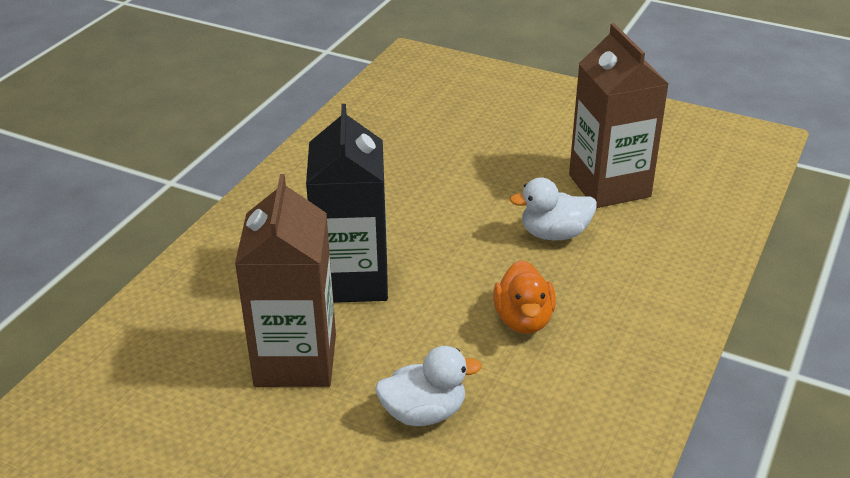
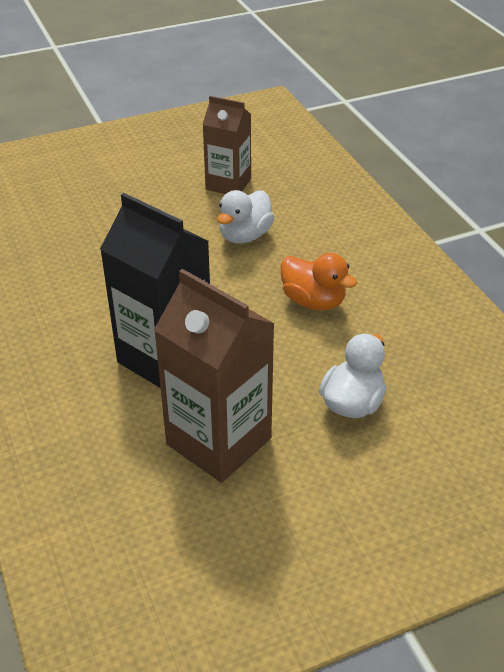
camera: 50 degrees left, 5 degrees up
brown carton [569,23,669,208] -> brown carton [203,96,251,194], size x0.64

